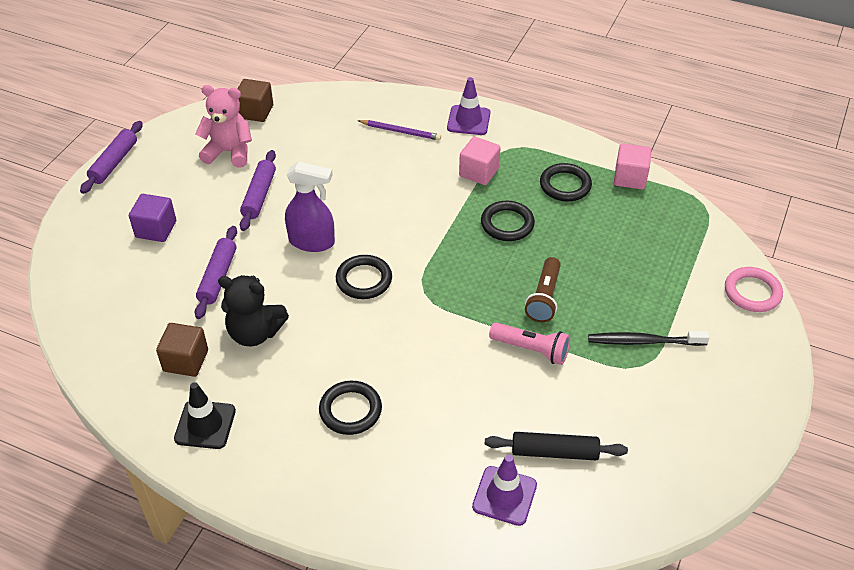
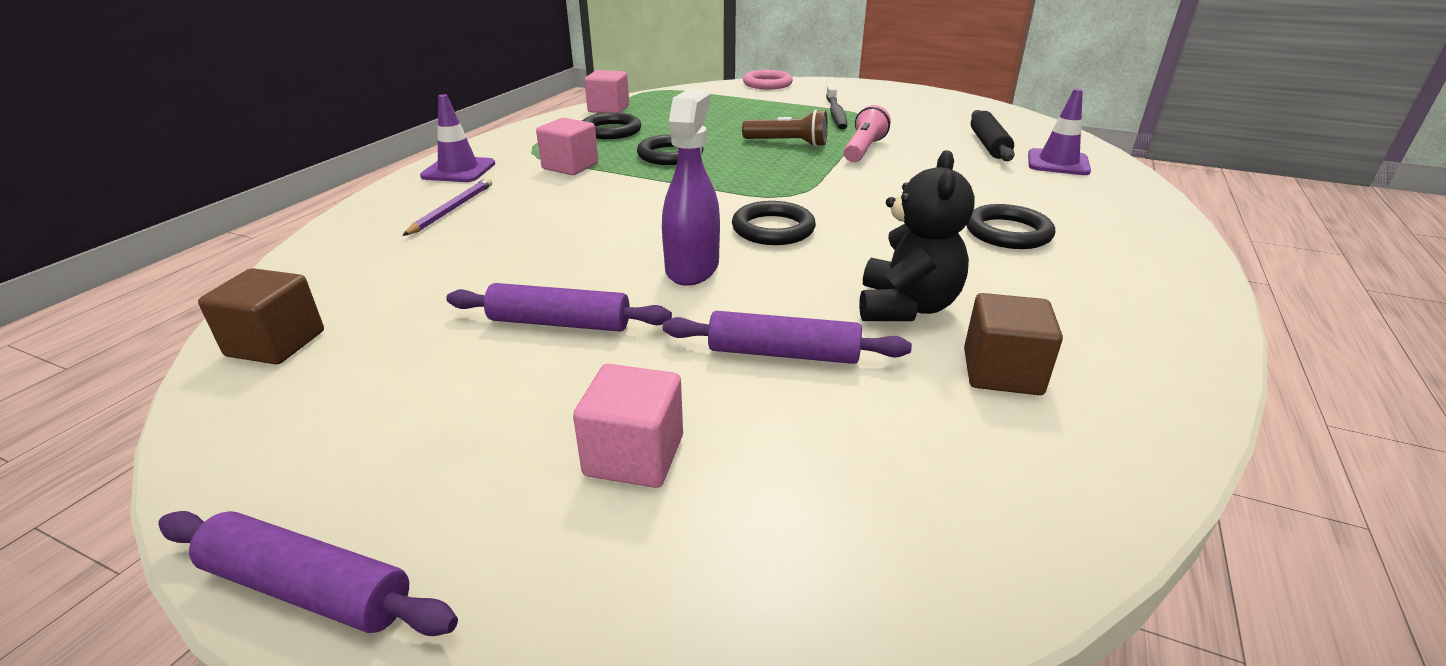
camera: 90 degrees left, 15 degrees down
purple cube [129,194,176,242] -> pink cube [573,364,683,488]
black traffic cone [174,382,236,449] -> none
pink teddy bear [195,85,252,168] -> none

